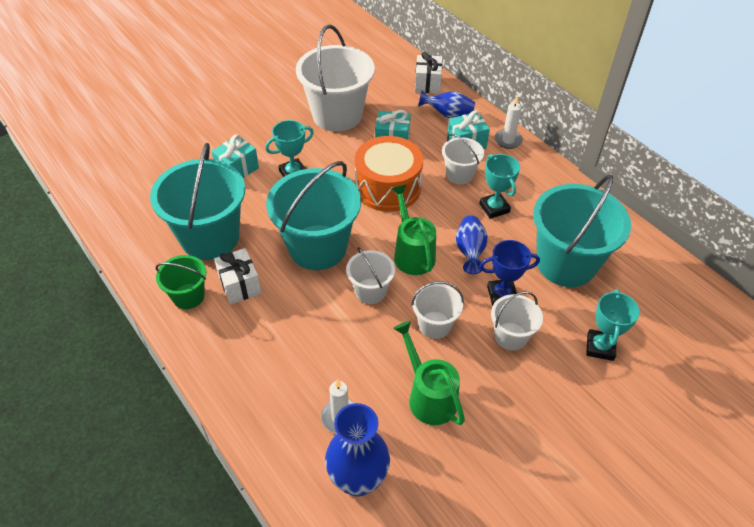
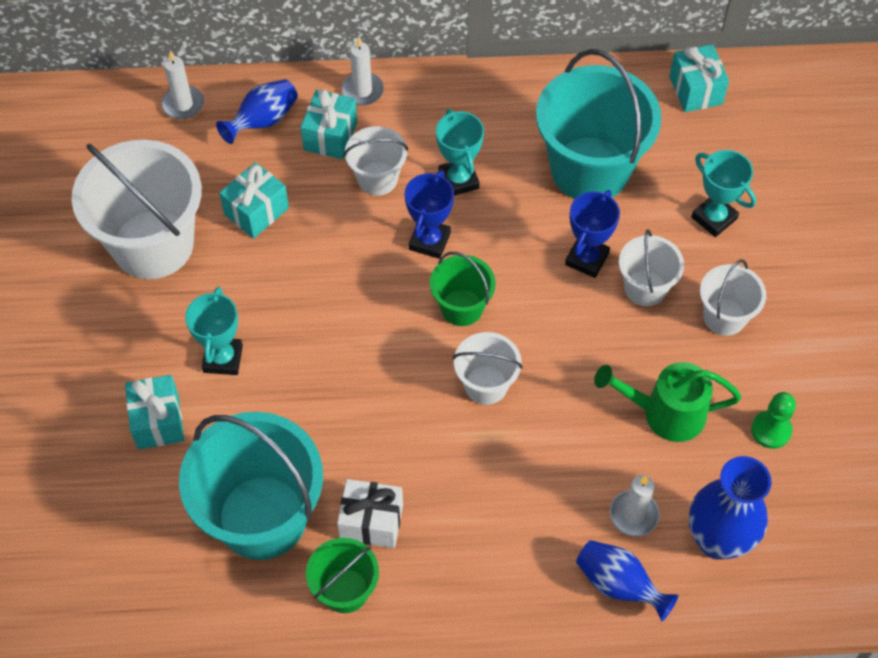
camera: 55 degrees left, 10 degrees up
turquoise bucket [266,161,361,270] -> none
orange drum [355,136,423,212] -> none
green watering can [391,185,436,275] -> green bucket [430,252,496,326]
white bucket [411,281,464,339] -> white bucket moved to [700,259,766,336]
white gift [415,52,443,94] -> white candle [161,51,204,120]
blue vase [456,215,488,274] -> blue vase moved to [576,540,679,621]
turquoise trophy [479,154,520,219] -> turquoise trophy turned 60 degrees clockwise [436,109,484,196]
none -> blue trophy [405,170,454,259]
none -> turquoise gift [669,44,729,112]
none -> green pawn [751,392,796,449]

